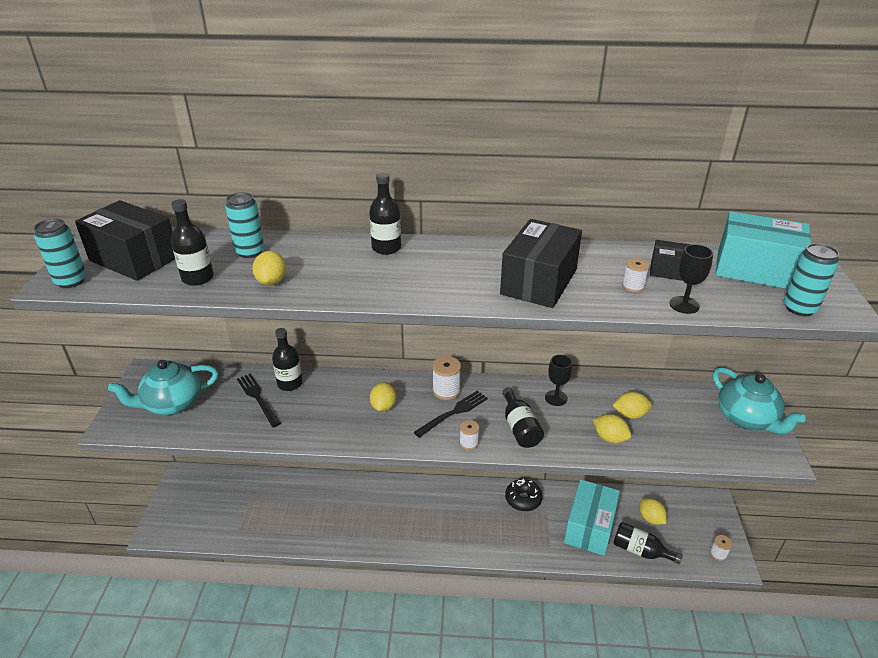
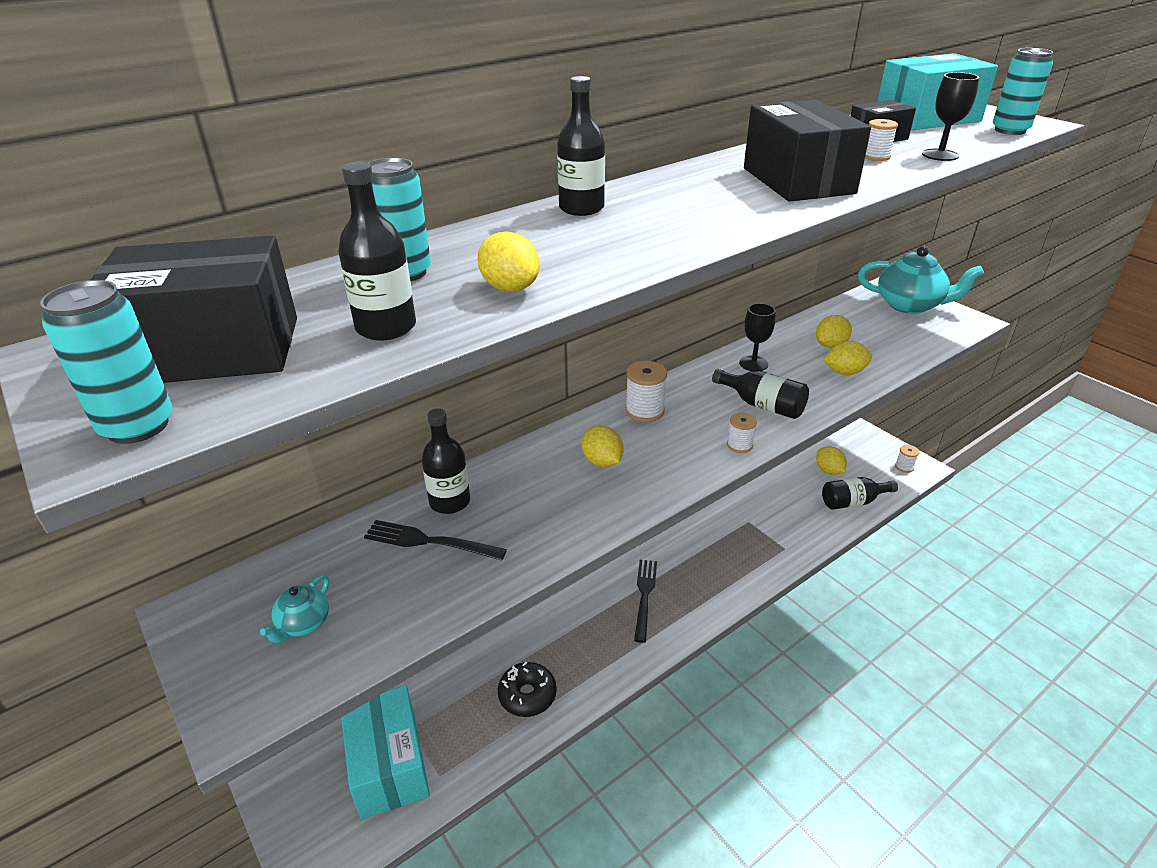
camera: 40 degrees left, 0 degrees up
turquoise teapot [108,360,218,415] -> turquoise teapot [260,575,329,643], size x0.49
black fork [414,391,488,438] -> black fork moved to [634,560,657,643]
black donut [505,479,543,511] -> black donut moved to [498,662,557,717]
turquoise box [564,479,620,556] -> turquoise box moved to [341,685,430,819]
yellow lemon [640,498,667,525] -> yellow lemon turned 45 degrees clockwise [816,446,847,475]

